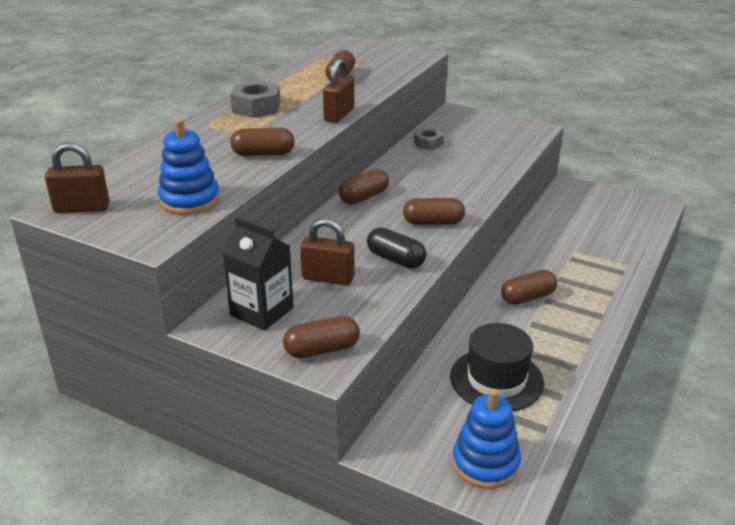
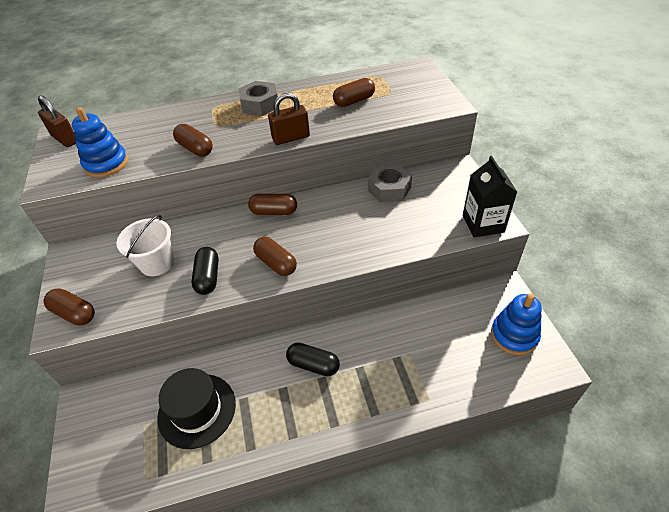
camera: 50 degrees right, 15 degrees up
black carton [222,217,294,331] -> black carton moved to [463,156,517,237]
brown padlock [300,219,355,285] -> white bucket [117,214,174,276]
grey nut [414,128,444,150] -> grey nut [368,164,412,202], size x1.62
blue stacking toy [452,388,521,489] -> blue stacking toy moved to [491,293,542,355]
brown capsule [501,270,557,305] -> black capsule [286,342,340,376]

